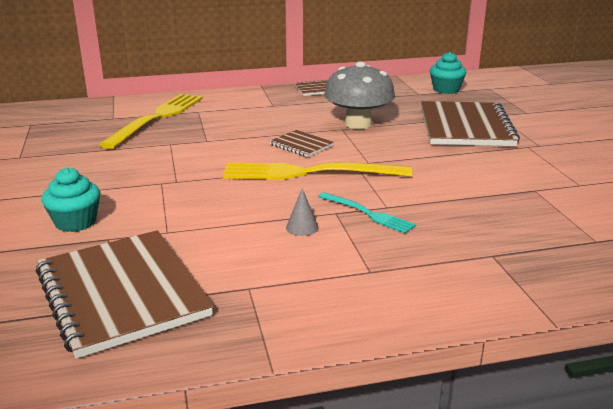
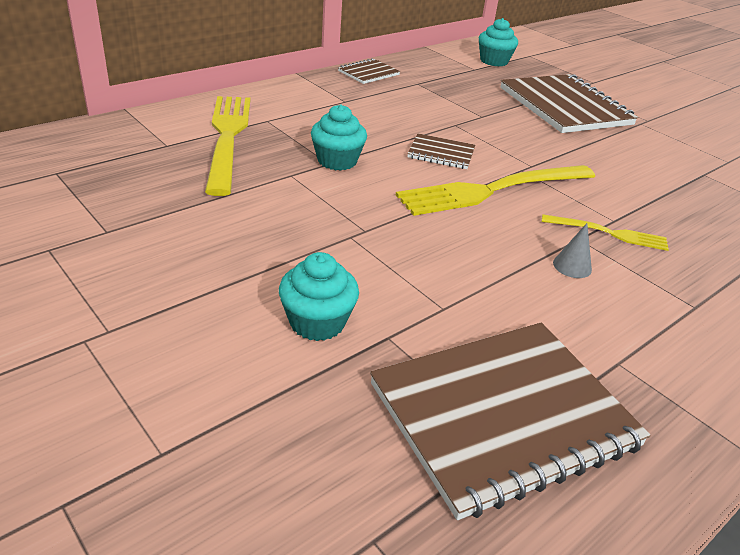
camera: 30 degrees left, 10 degrees up
brown notebook [36,230,214,359] -> brown notebook turned 60 degrees counterclockwise [370,322,651,520]
turquoise fork [318,192,416,233] -> yellow fork [542,214,669,251]
grey mushroom [324,61,395,129] -> none
none -> turquoise cupcake [311,105,367,171]

